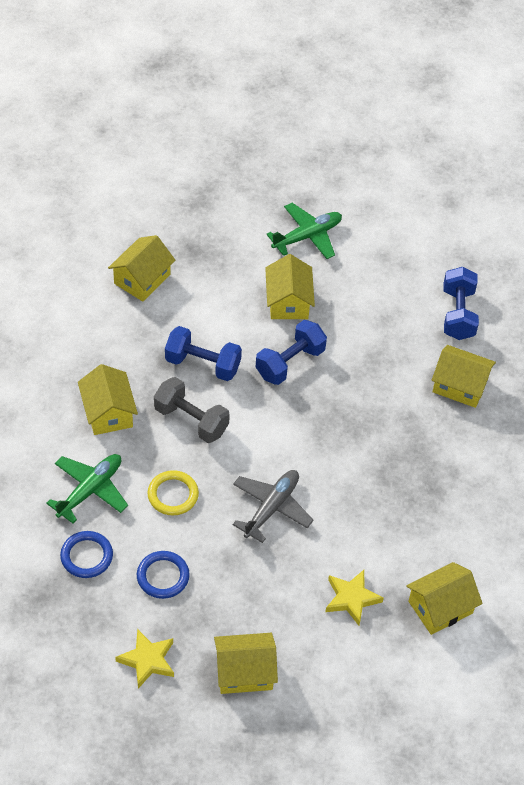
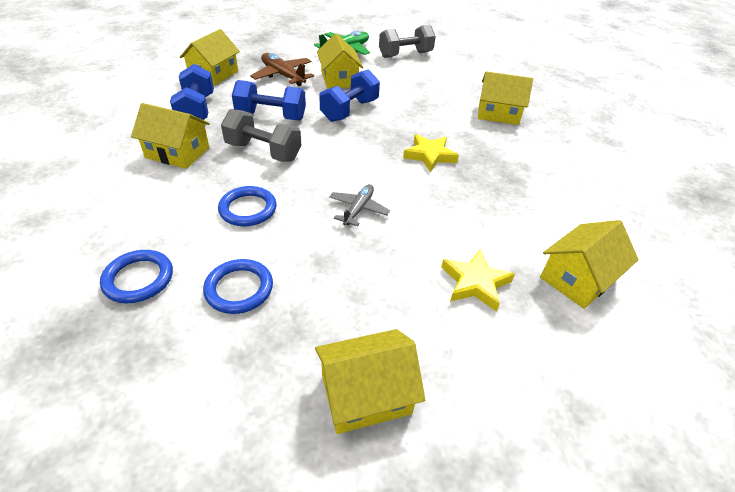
camera: 10 degrees left, 10 degrees down
green plane [46,454,128,523] -> none
yellow house [78,364,138,435] -> yellow house turned 45 degrees counterclockwise [131,103,210,169]
yellow star [115,629,174,689] -> yellow star moved to [403,134,459,172]
yellow ring [148,470,199,515] -> blue ring [218,186,277,226]
grey plane [233,470,314,543] -> grey plane [329,184,390,226], size x0.65
blue dumbbell [443,267,479,340] -> blue dumbbell moved to [170,64,214,120]
none -> brown plane [250,53,314,86]
none -> grey dumbbell [379,24,436,58]

